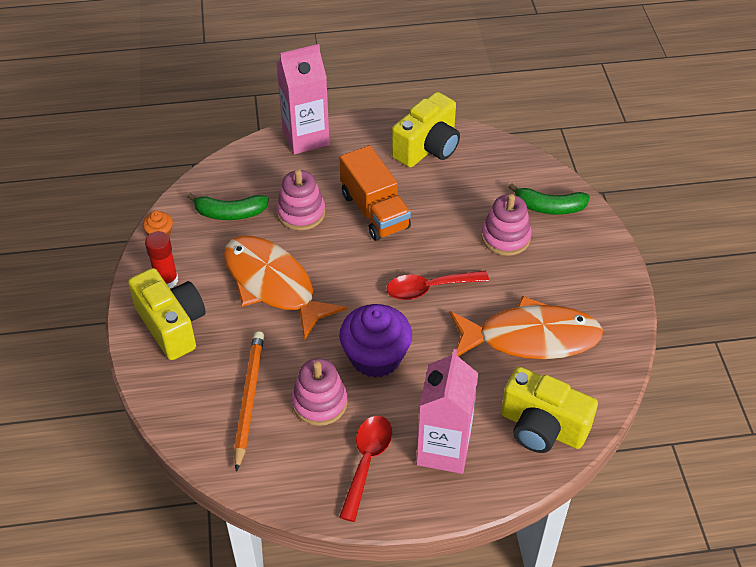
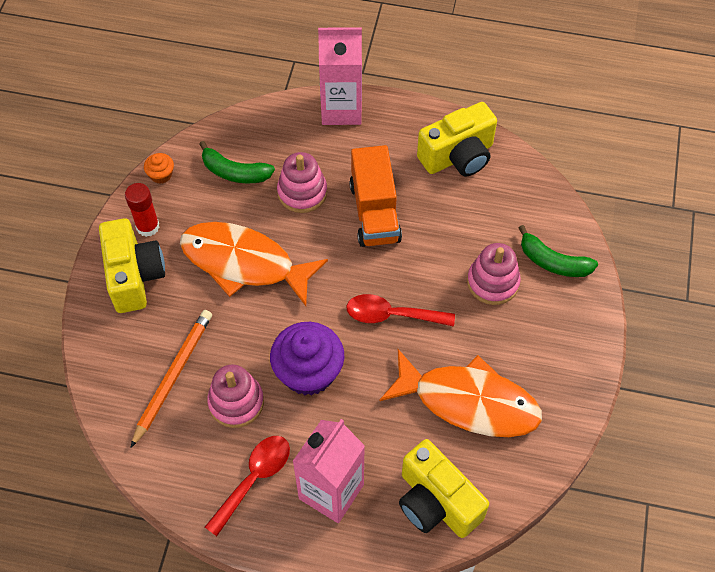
camera: 20 degrees right, 10 degrees up
orange fish [224,236,347,341] -> orange fish turned 45 degrees counterclockwise [180,222,328,306]

